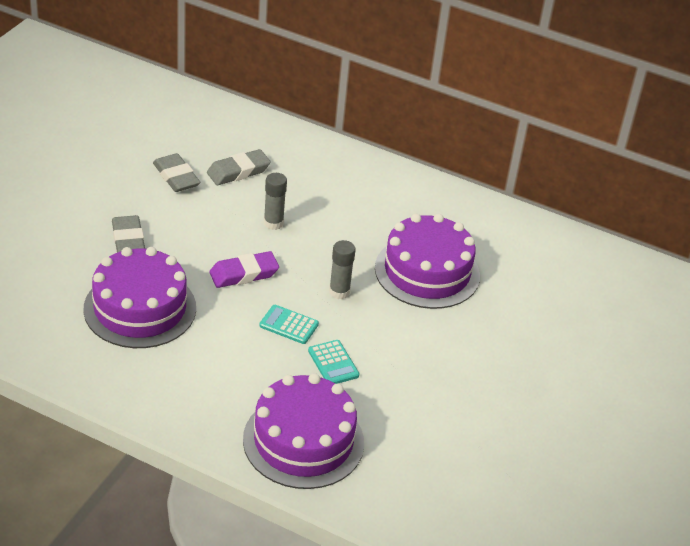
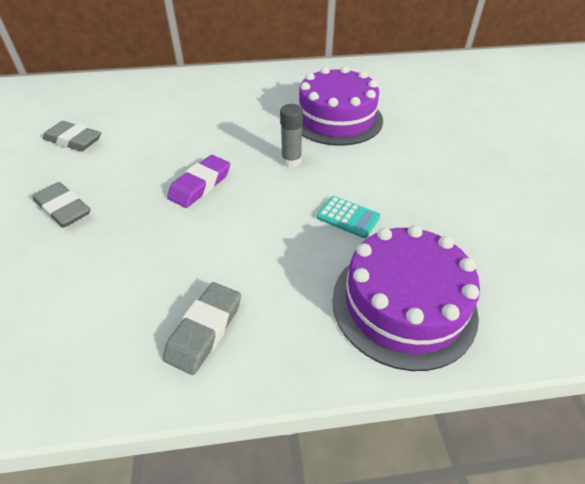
camera: 30 degrees left, 5 degrees up
purple cake [83,247,196,348] -> none
grey eraser [207,149,271,185] -> grey eraser moved to [163,282,241,375]
turquoise calculator [259,305,319,344] -> none
grey glue stick [264,173,287,230] -> none

